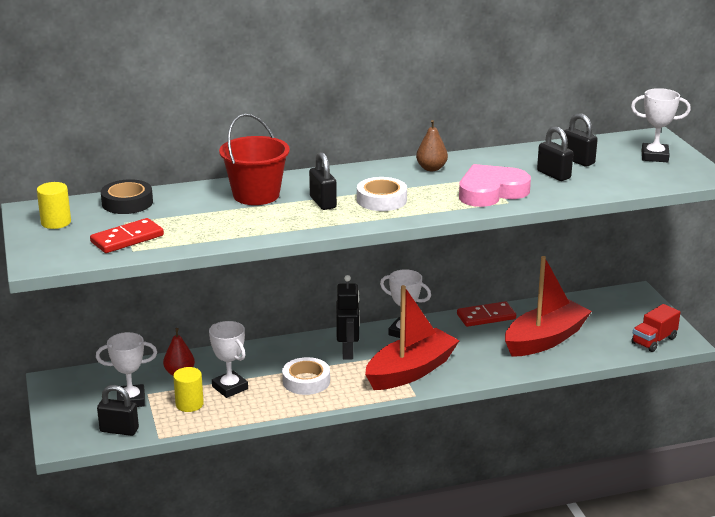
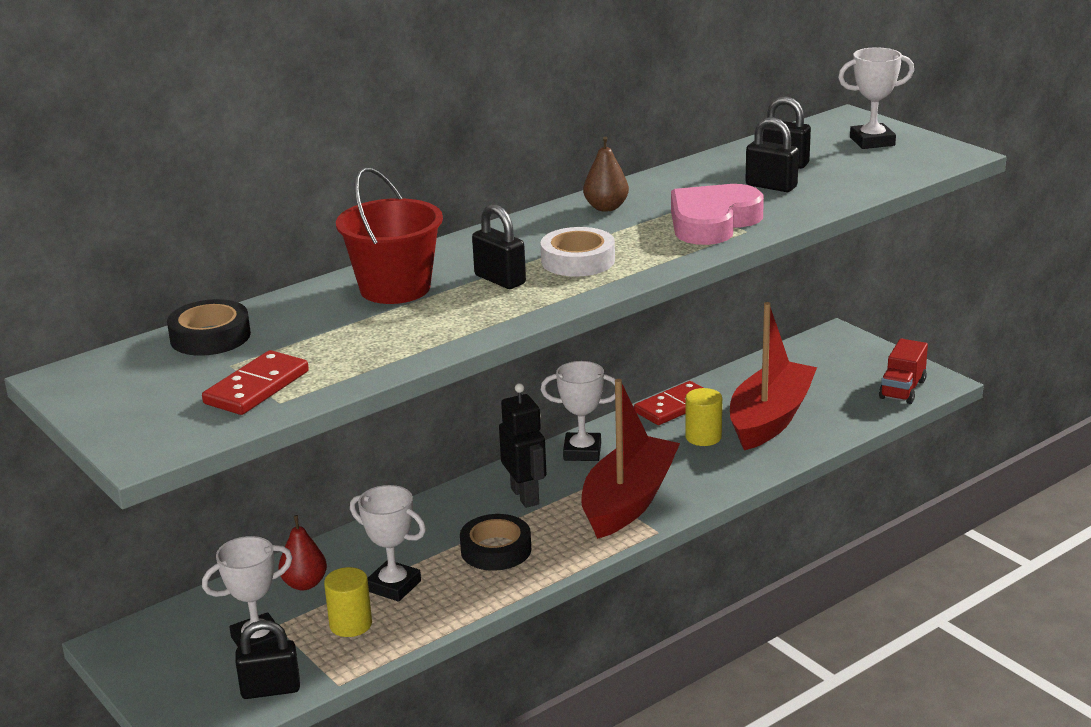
camera: 20 degrees left, 0 degrees up
yellow cylinder [37,182,71,229] -> yellow cylinder moved to [685,388,722,446]
white tape [282,357,330,395] -> black tape [460,514,531,571]

